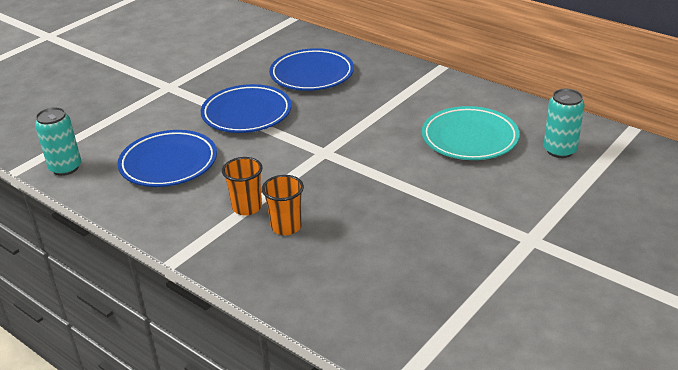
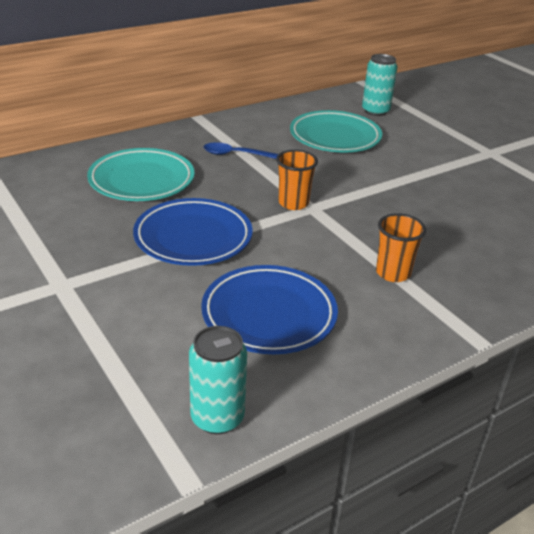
camera: 75 degrees left, 0 degrees up
orange cup [262,175,304,235] -> orange cup moved to [276,150,318,210]
blue plate [269,48,354,91] -> turquoise plate [87,148,195,201]
none -> blue spoon [203,142,279,159]

